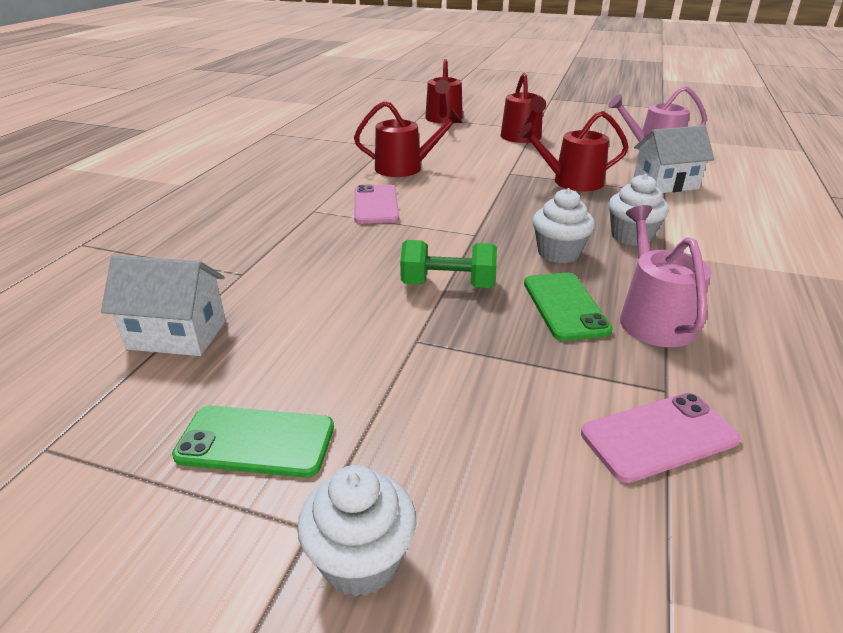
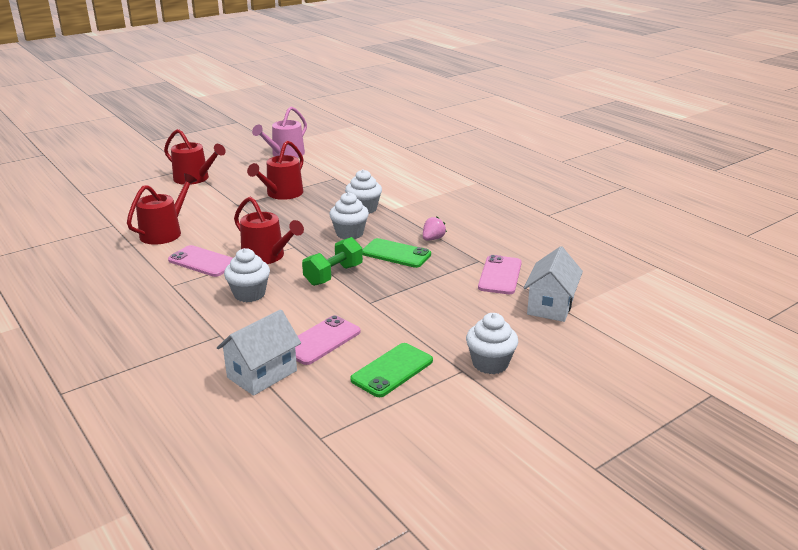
camera: 55 degrees left, 5 degrees down
red watering can [425,59,463,123] -> red watering can moved to [234,197,304,264]
pink watering can [620,205,712,347] -> pink strawberry [423,216,447,241]
white house [633,125,714,193] -> white house moved to [524,246,583,322]
none -> white cupcake [224,248,270,302]
none -> pink phone [295,315,361,365]

